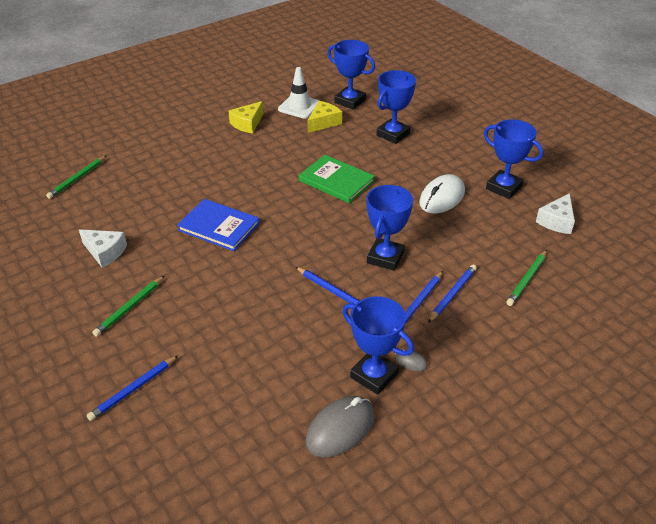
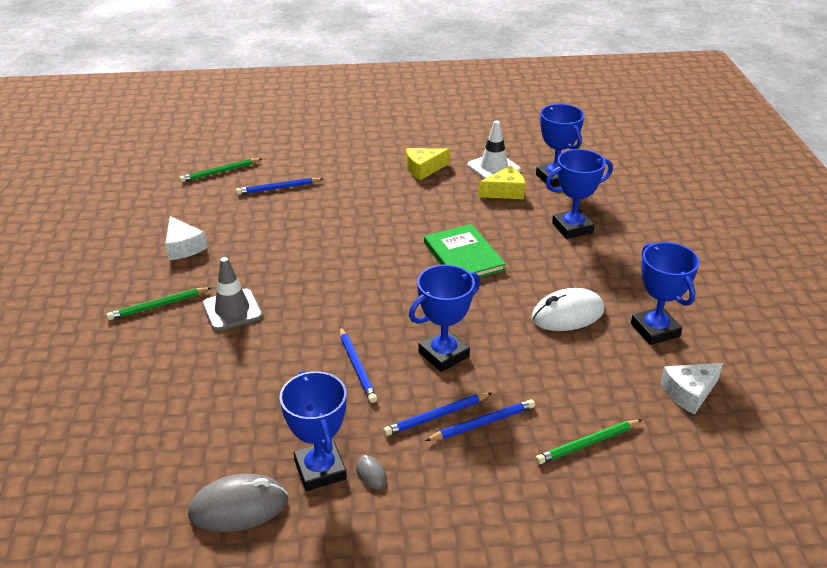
camera: 30 degrees right, 5 degrees down
blue pencil [87,356,178,421] -> blue pencil moved to [236,178,323,195]
blue book [177,199,260,251] -> none
none -> grey traffic cone [202,257,263,331]

